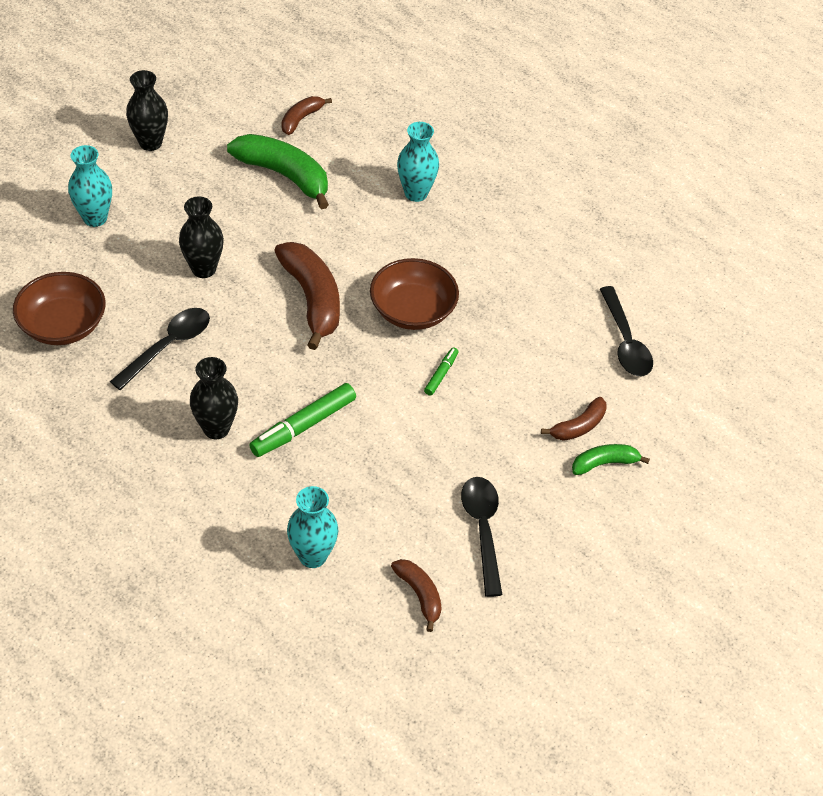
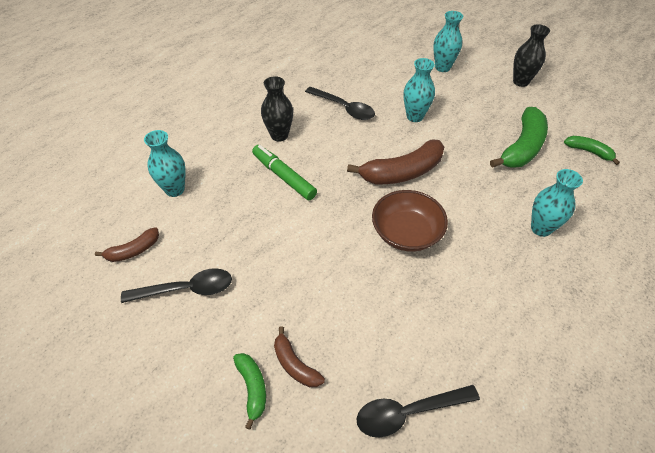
camera: 90 degrees right, 0 degrees up
brown bowl [13,272,106,345] -> none
black vase [179,197,224,278] -> turquoise vase [404,58,435,122]
brown banana [281,96,332,135] -> green banana [564,136,620,165]
green marker [424,347,458,396] -> none

